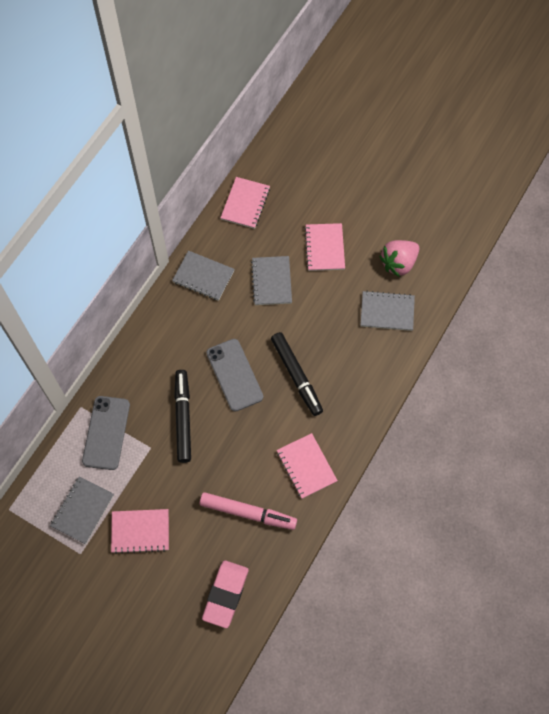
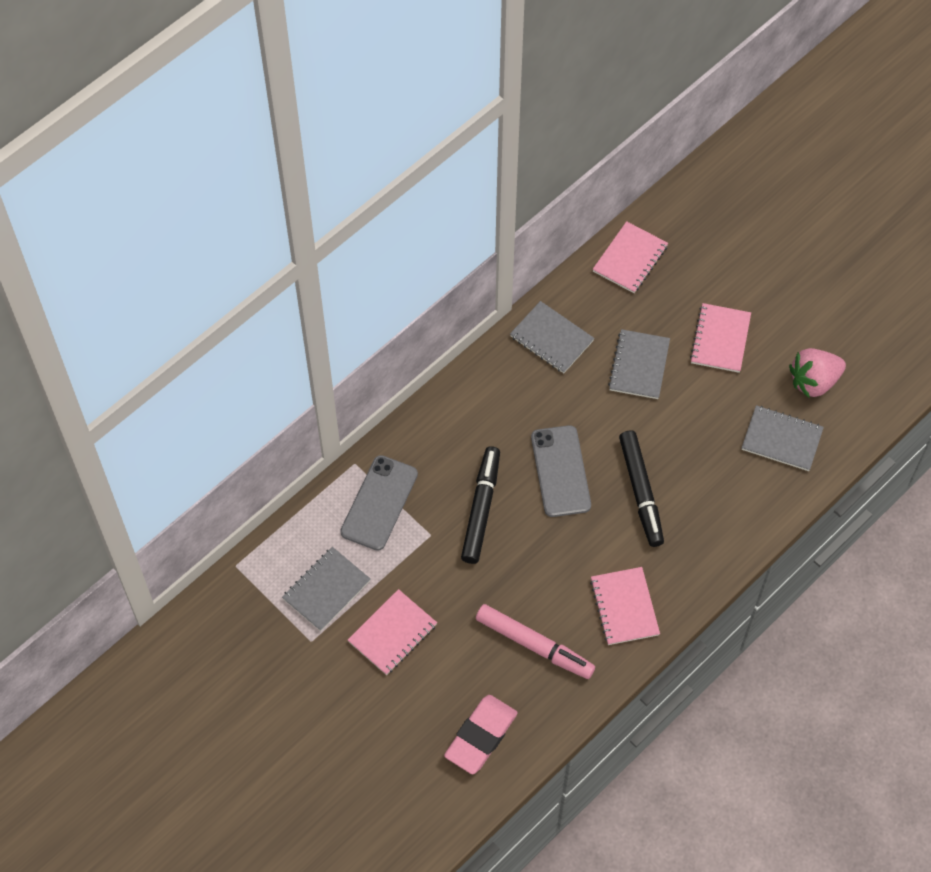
camera: 15 degrees right, 5 degrees down
pink notebook [111,509,169,554] -> pink notebook turned 60 degrees counterclockwise [348,589,437,675]

